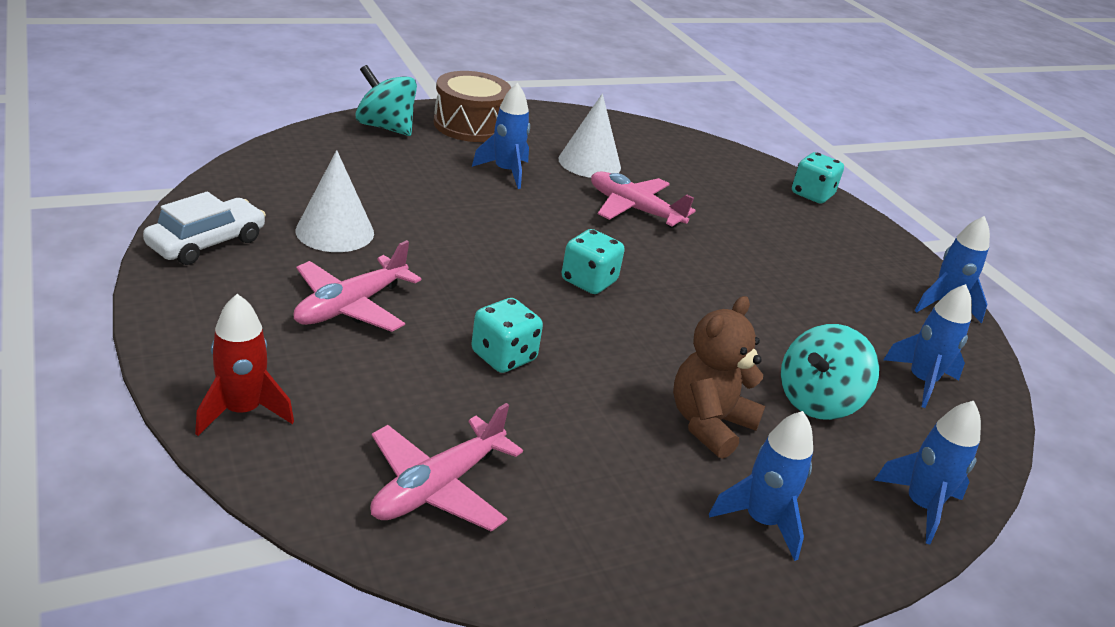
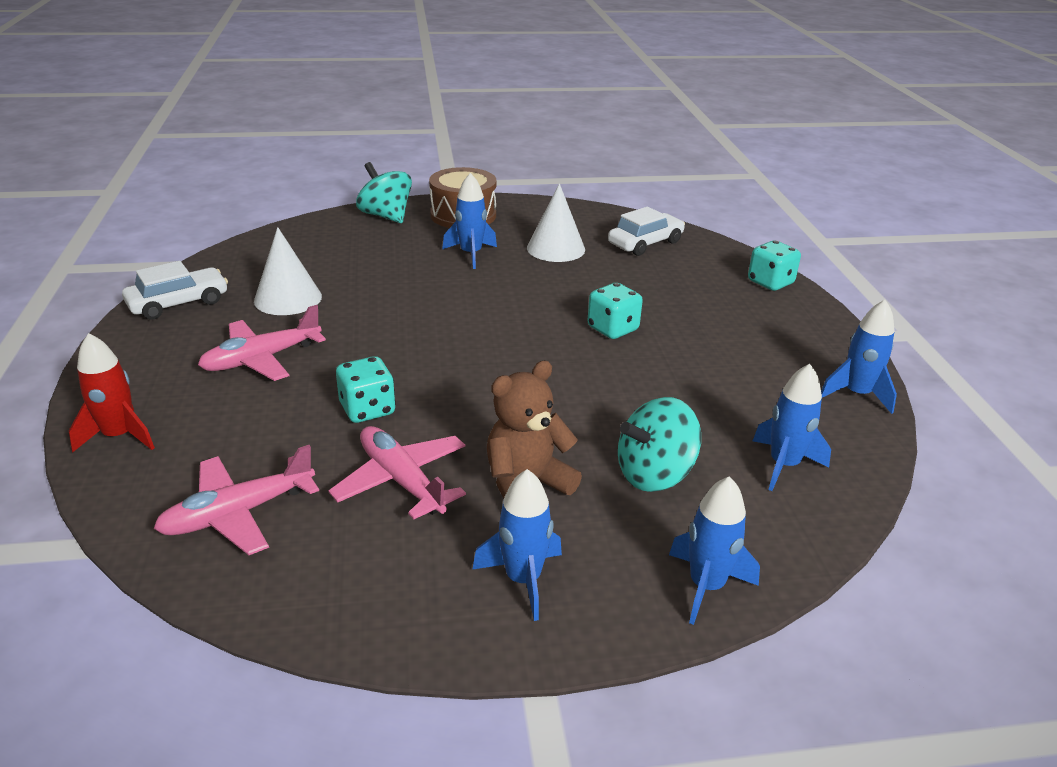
camera: 20 degrees right, 0 degrees up
turquoise dice [562,229,625,294] -> turquoise dice moved to [587,283,643,339]
pink plane [591,171,696,228] -> pink plane moved to [328,426,466,520]
none -> white car [608,207,685,256]

